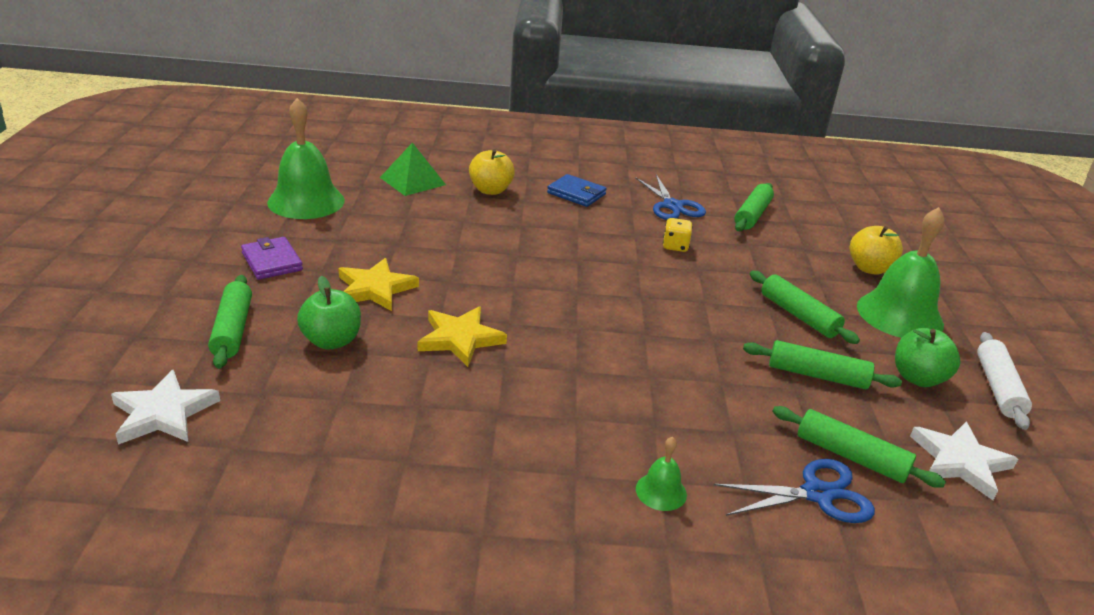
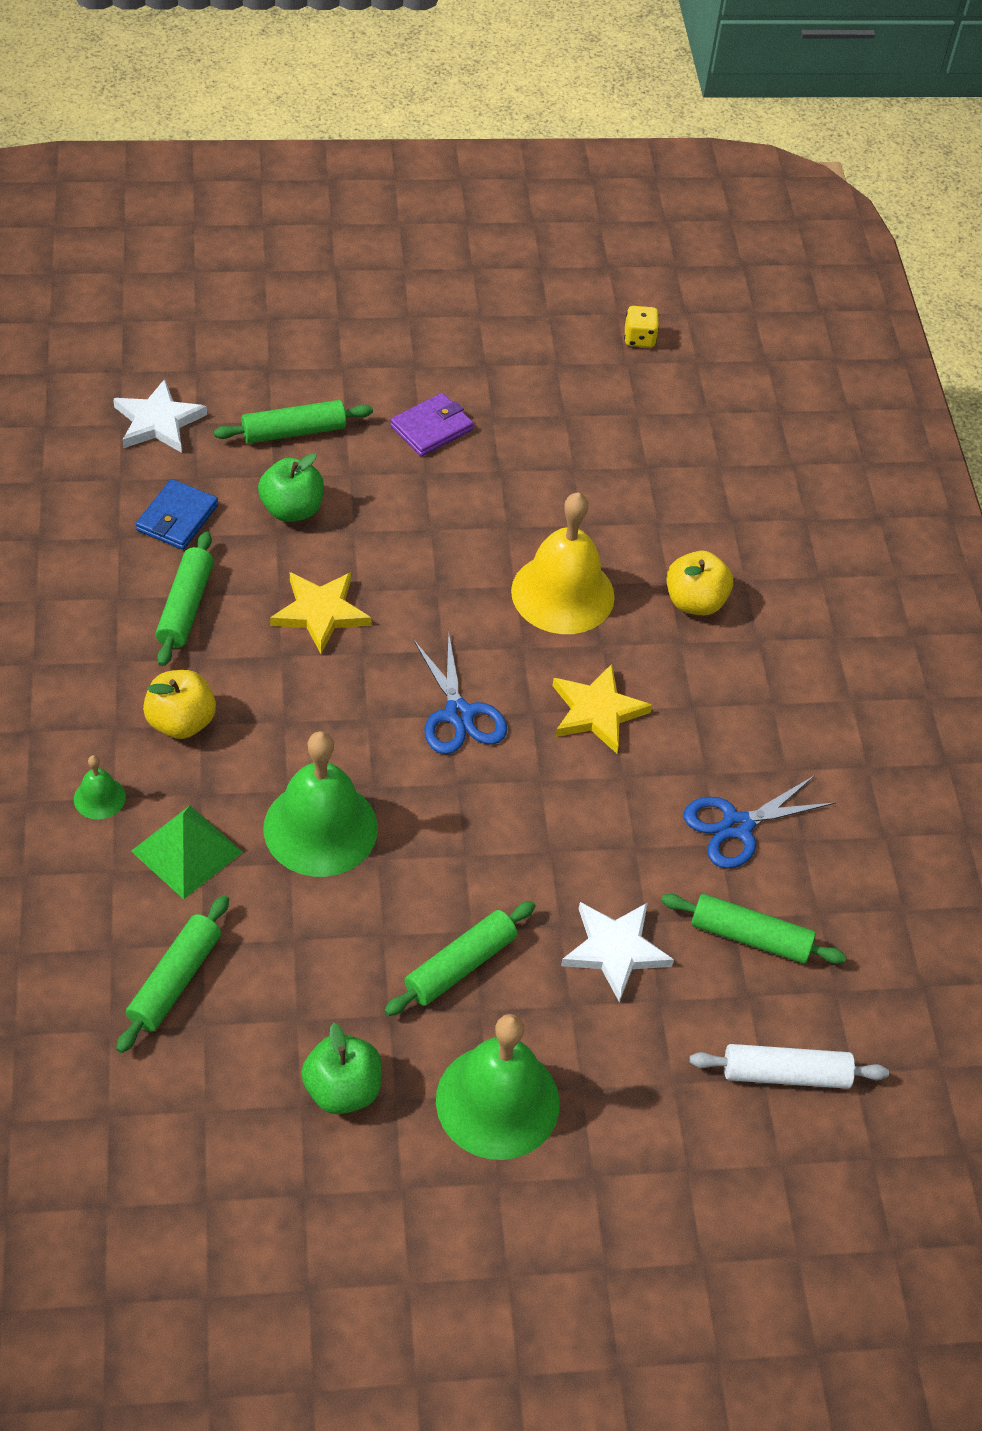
camera: 80 degrees right, 20 degrees up
green bell [267,98,345,219] -> green bell moved to [263,731,378,877]
yellow star [338,258,419,311] -> yellow star moved to [552,664,652,754]
green pyramid [380,143,446,196] -> green pyramid moved to [131,805,242,899]
blue wallet [547,174,607,207] -> blue wallet moved to [136,479,218,550]
yellow dice [663,218,693,252] -> yellow dice moved to [624,306,659,348]
blue scissors [713,459,875,523] -> blue scissors moved to [413,632,507,754]
green rolling pin [743,340,902,389] -> green rolling pin moved to [156,531,214,666]
yellow apple [850,226,903,274] -> yellow apple moved to [143,670,216,739]
white star [910,422,1018,500] -> white star moved to [561,902,674,1002]
white rolling pin [977,332,1032,430] -> white rolling pin moved to [689,1044,889,1089]
none -> yellow bell [511,492,615,634]

